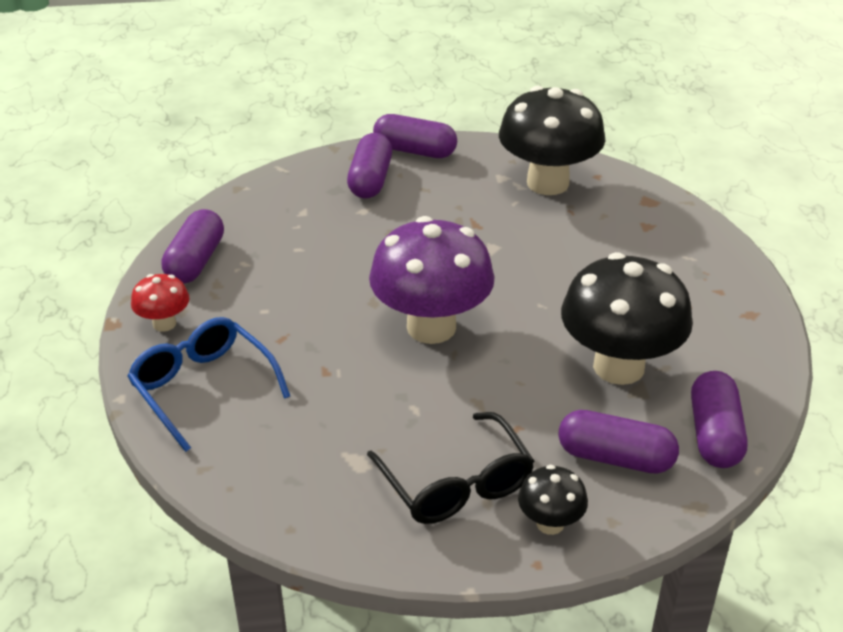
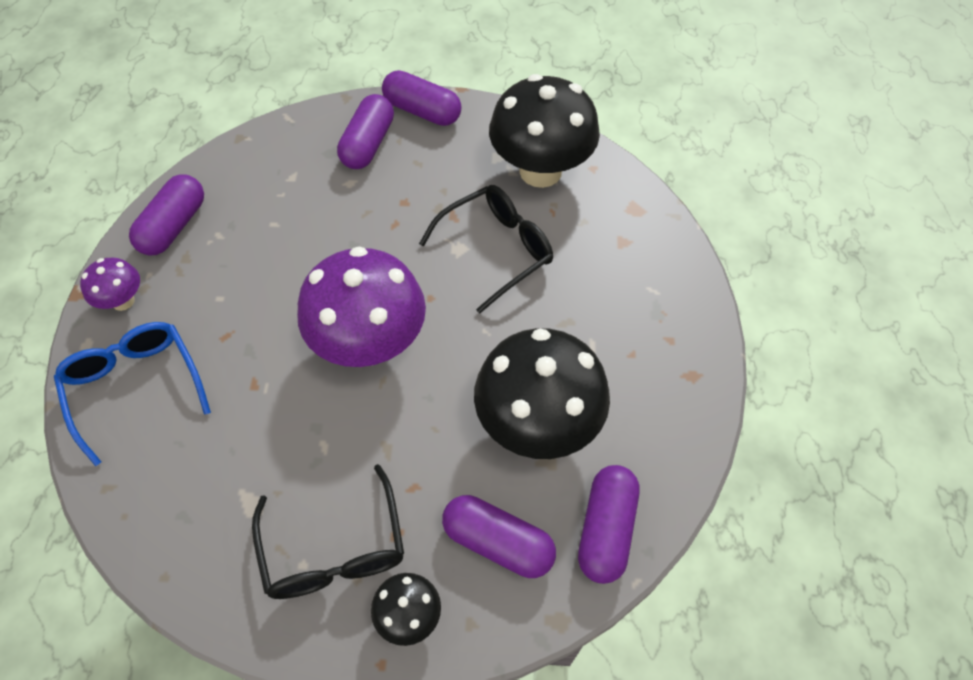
camera: 10 degrees right, 20 degrees up
red mushroom [131,274,190,332] -> purple mushroom [80,258,140,311]
none -> black glasses [419,185,553,313]

